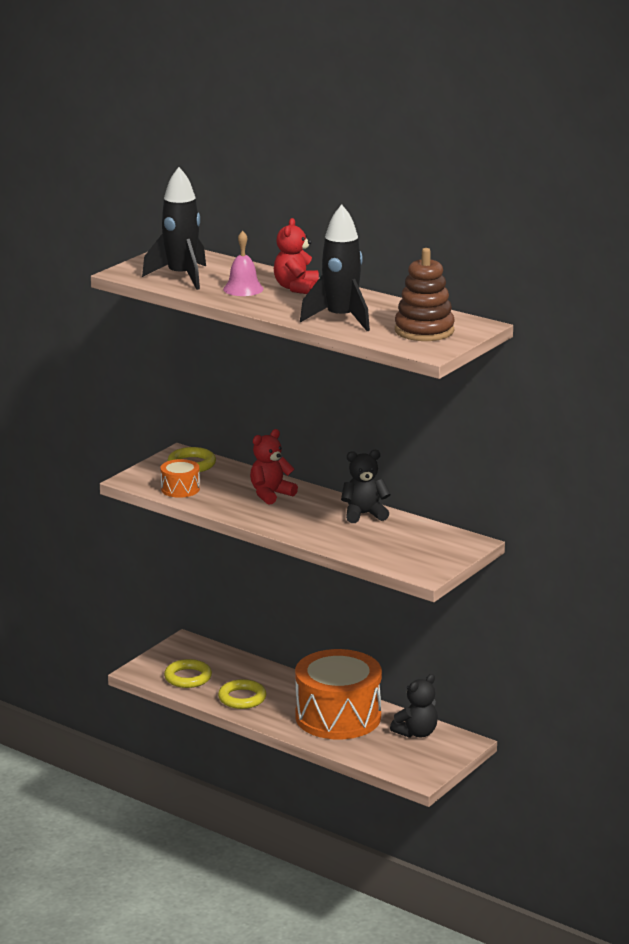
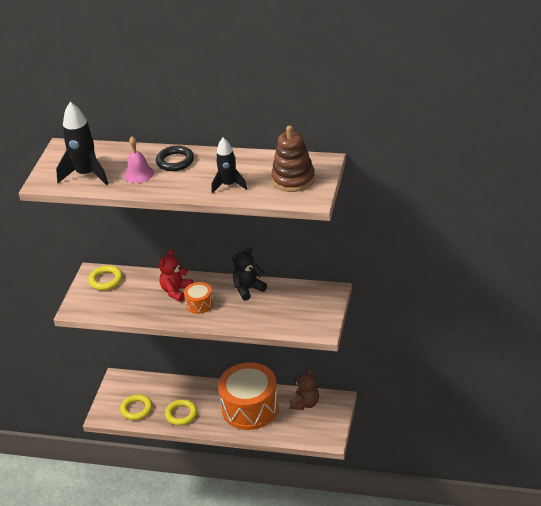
camera: 20 degrees left, 15 degrees up
orange drum [160,459,200,498] -> orange drum moved to [184,282,214,314]
red teddy bear [274,218,319,294] -> black ring [156,146,194,171]
black rocket [300,204,370,331] -> black rocket [212,138,247,193], size x0.65
black teddy bear [390,674,438,738] -> brown teddy bear [290,368,319,410]

